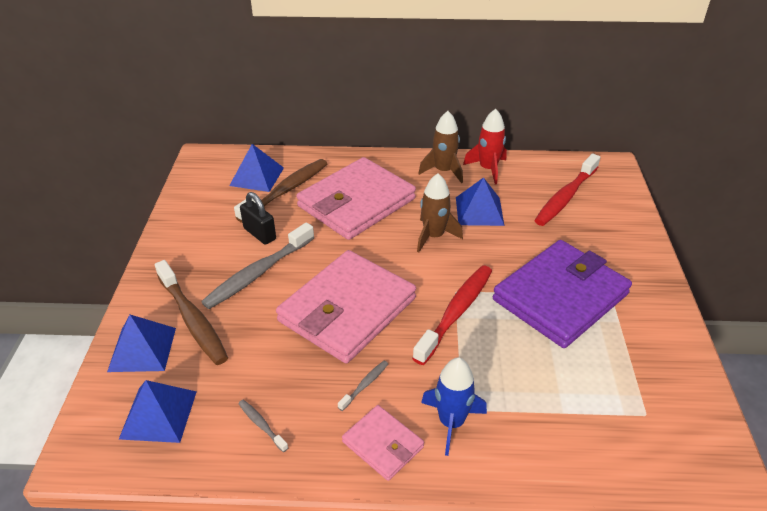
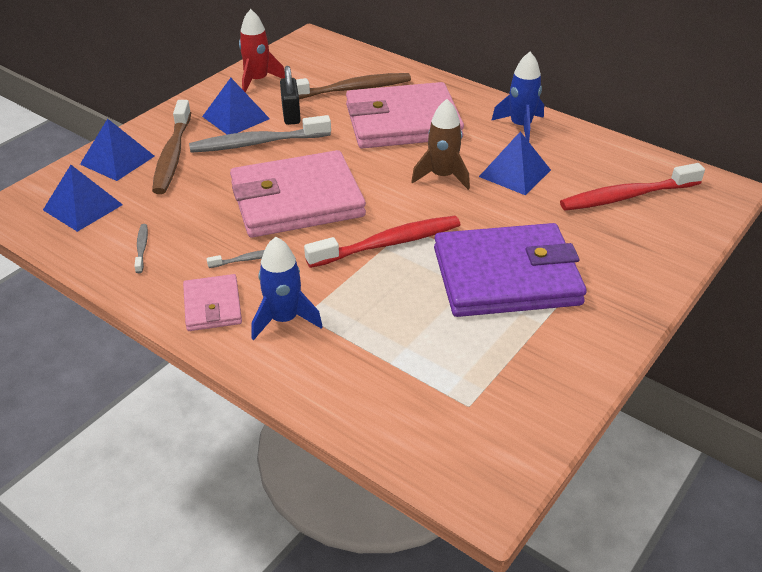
camera: 35 degrees right, 0 degrees up
blue pyramid [229,144,284,192] -> blue pyramid moved to [202,78,270,135]
brown rocket [418,111,463,183] -> blue rocket [491,52,544,142]
red rocket [463,109,507,184] -> red rocket moved to [239,9,285,92]

